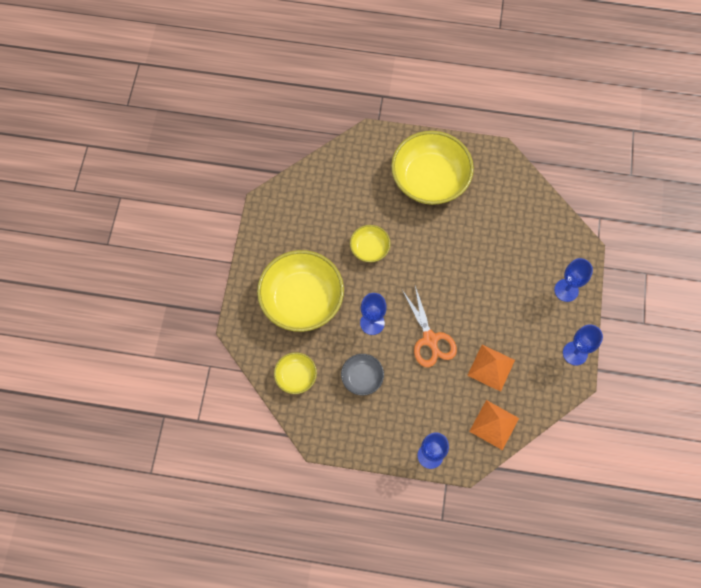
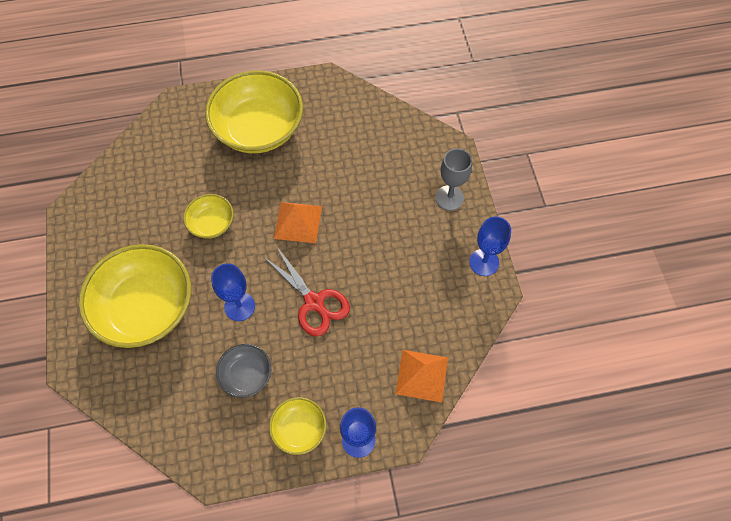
camera: 20 degrees left, 5 degrees down
yellow bowl [274,352,317,394] -> yellow bowl moved to [269,397,326,455]
orange scissors [402,286,457,367] -> red scissors [264,247,350,336]
orange pyramid [467,345,515,392] -> orange pyramid moved to [274,202,322,243]
blue goblet [554,258,593,302] -> grey goblet [435,148,472,211]

